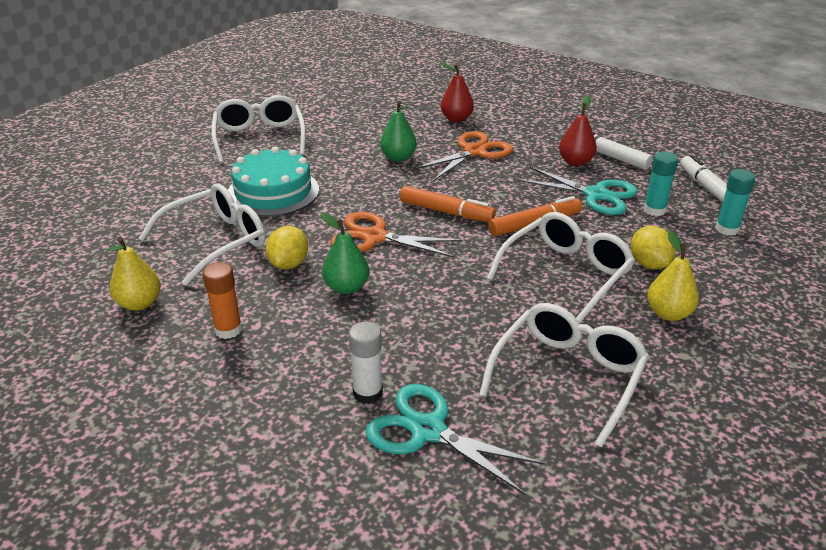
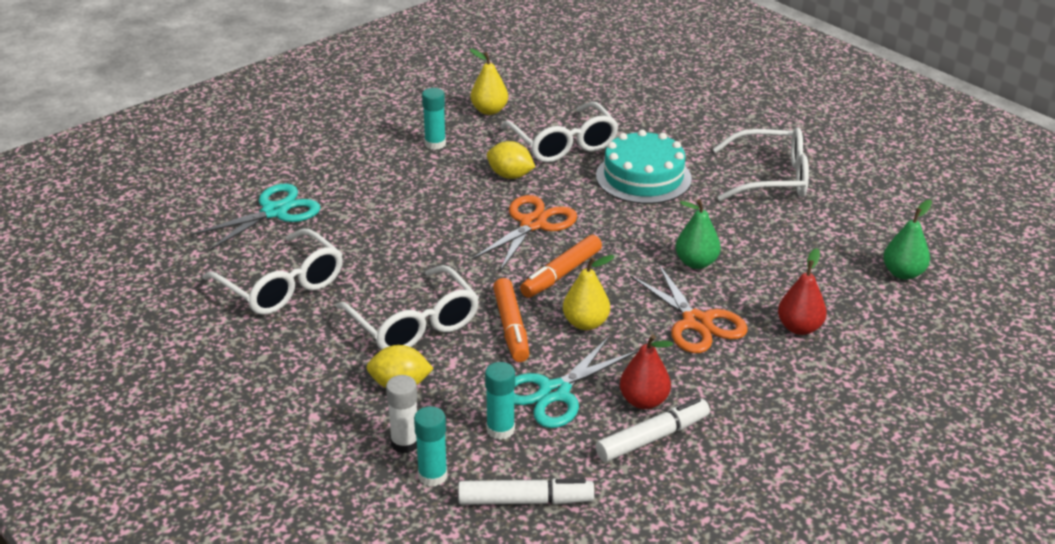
camera: 105 degrees right, 0 degrees up
orange glue stick [203,262,242,339] -> turquoise glue stick [422,88,446,150]
green pear [321,213,369,294] -> green pear moved to [883,200,932,280]
white glue stick [349,321,383,404] -> white glue stick moved to [386,375,417,454]
yellow pear [647,230,699,321] -> yellow pear moved to [563,255,614,330]

